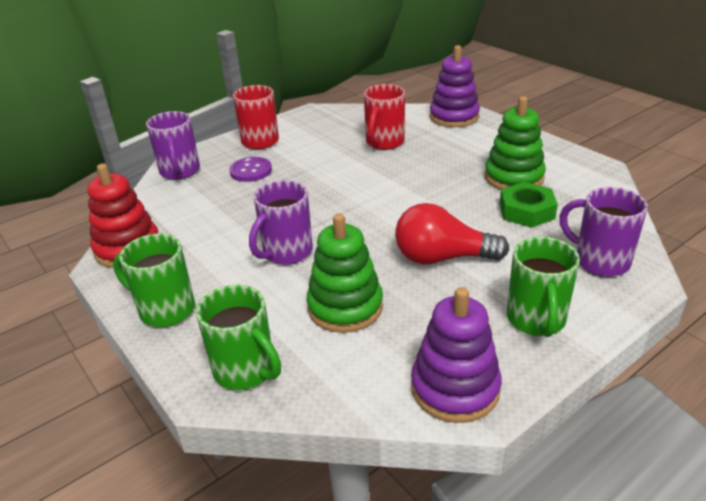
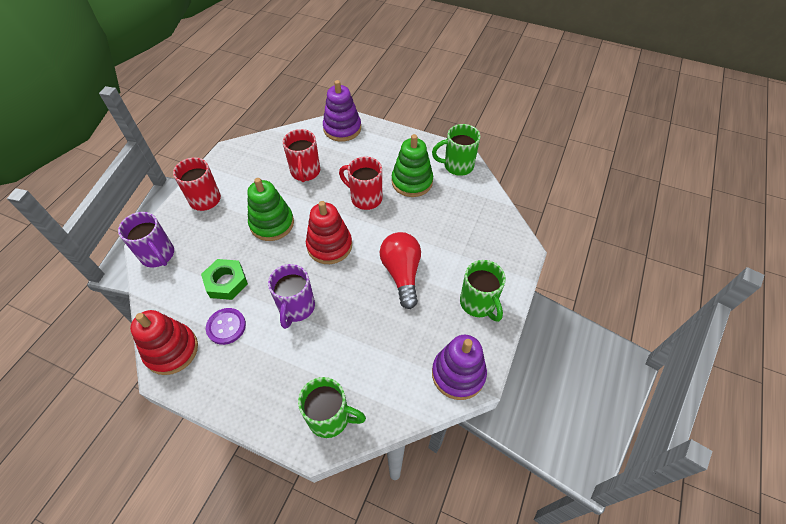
camera: 30 degrees left, 20 degrees up
green mug [113,234,195,327] -> green mug moved to [432,124,480,176]
purple button [229,157,272,182] -> purple button moved to [206,308,246,345]
green stacking toy [307,214,383,333] -> green stacking toy moved to [247,178,294,241]
red light bulb [395,203,509,265] -> red light bulb turned 105 degrees clockwise [380,232,421,309]
green nut [500,182,558,228] -> green nut moved to [201,259,248,300]
purple mug [559,187,648,277] -> none
none -> red stacking toy [306,201,352,264]
none -> red mug [339,157,382,210]

